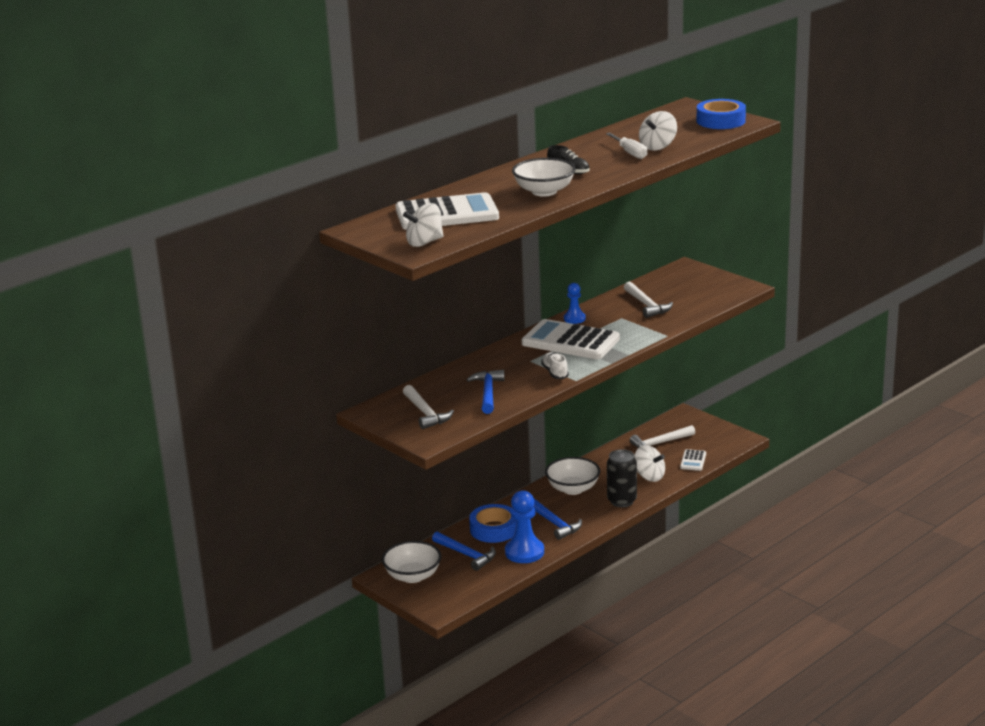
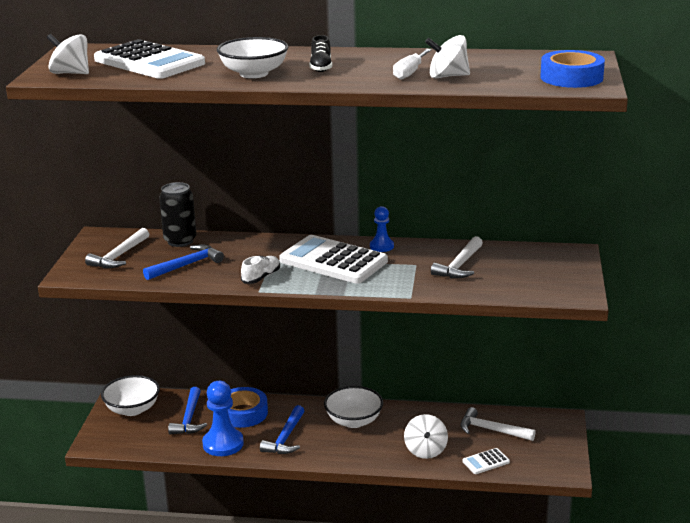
camera: 50 degrees right, 0 degrees up
white calculator [521,319,620,359] -> white calculator turned 45 degrees counterclockwise [279,235,388,284]
black can [607,449,637,507] -> black can moved to [159,182,196,247]

